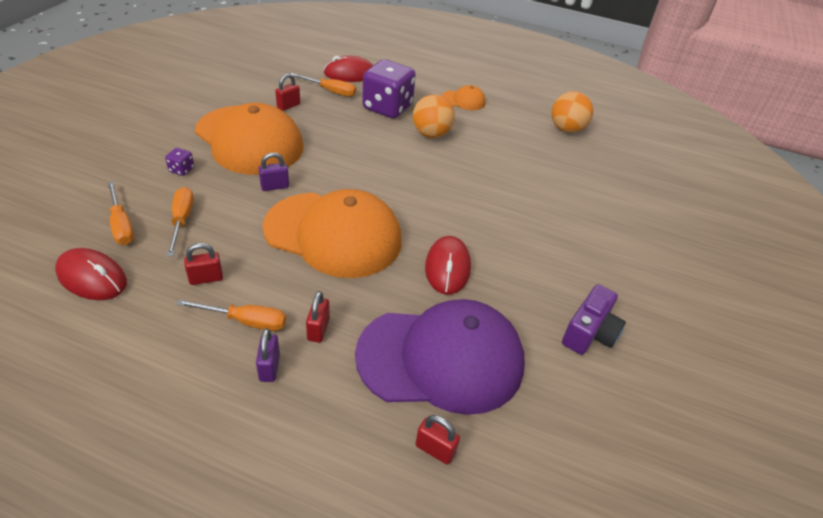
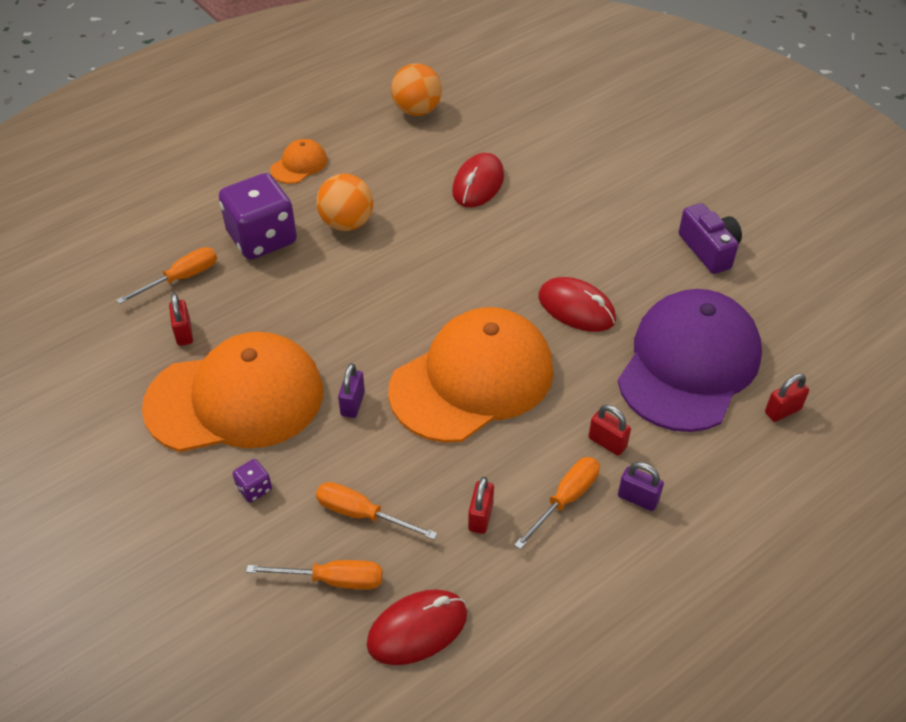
camera: 55 degrees left, 5 degrees up
red mouse [324,56,374,82] -> red mouse moved to [452,153,504,207]

